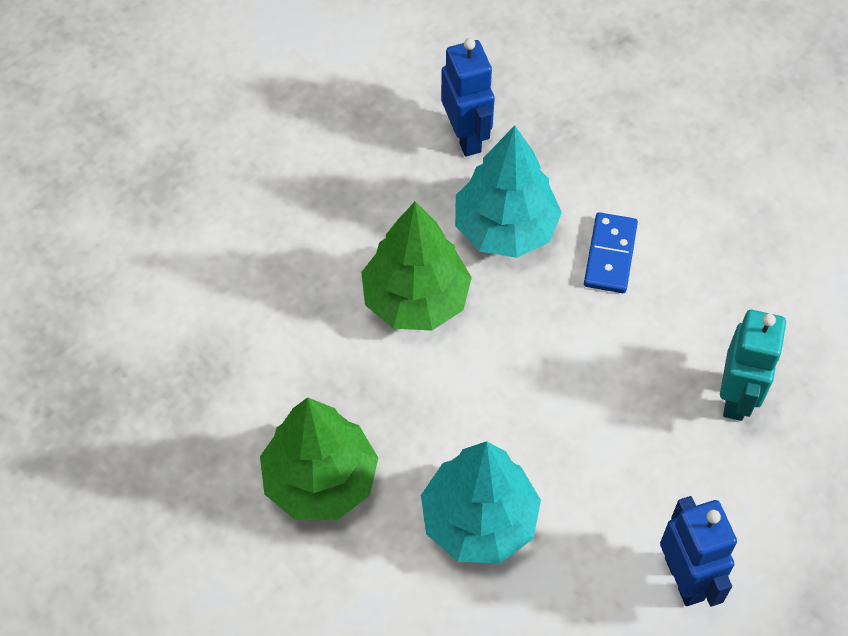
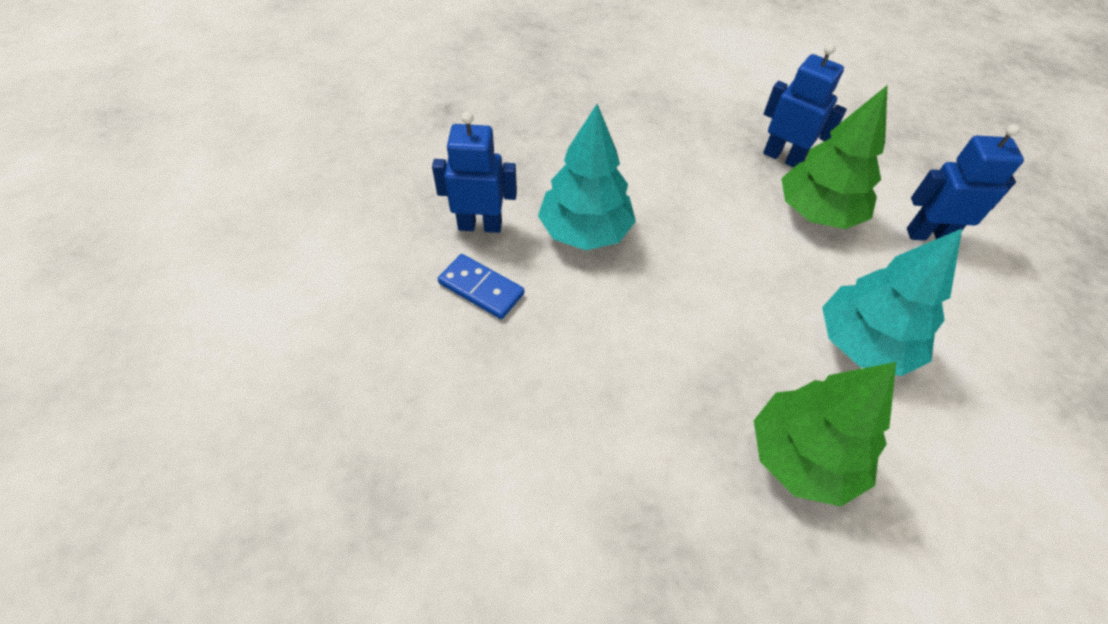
camera: 70 degrees left, 5 degrees down
green tree [361,201,472,331] -> green tree moved to [781,85,888,229]
blue domino [584,212,638,293] -> blue domino moved to [438,254,524,319]
turquoise robot [720,310,786,421] -> blue robot [763,43,847,168]

